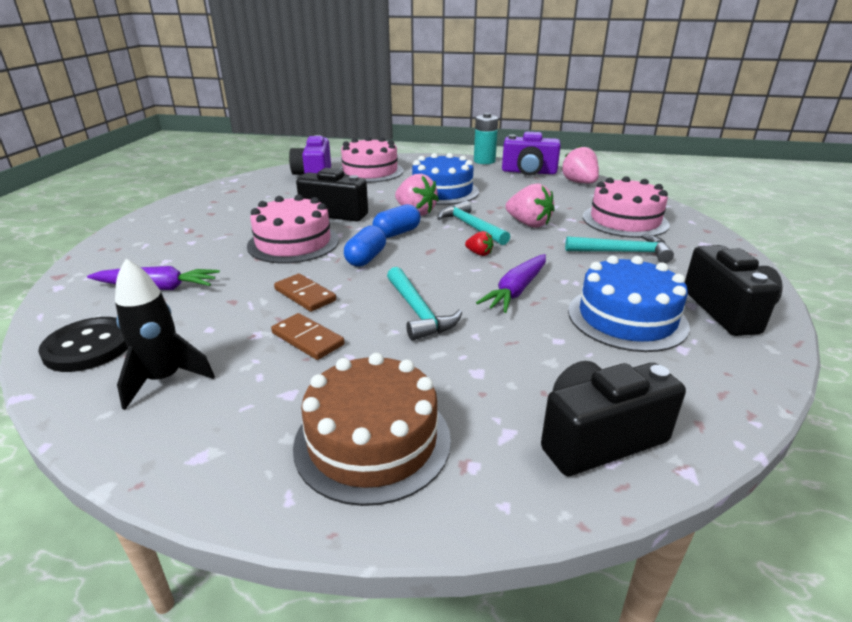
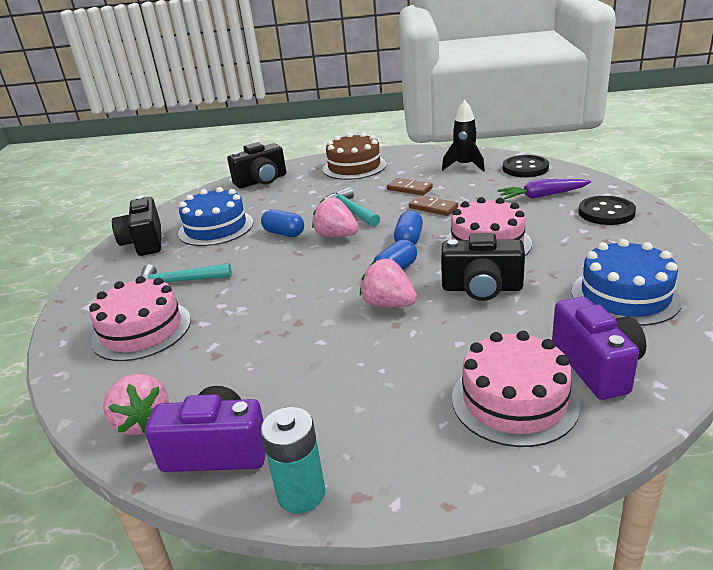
camera: 175 degrees right, 0 degrees up
blue cake [412,153,479,205] -> blue cake moved to [572,239,683,326]
turquoise hammer [437,201,510,245] -> none
red strawberry [465,231,494,256] -> none
purple carrot [476,254,546,313] -> blue capsule [261,209,304,237]
pink strawberry [505,183,555,228] -> pink strawberry moved to [312,198,359,237]
none -> black button [578,196,636,225]

